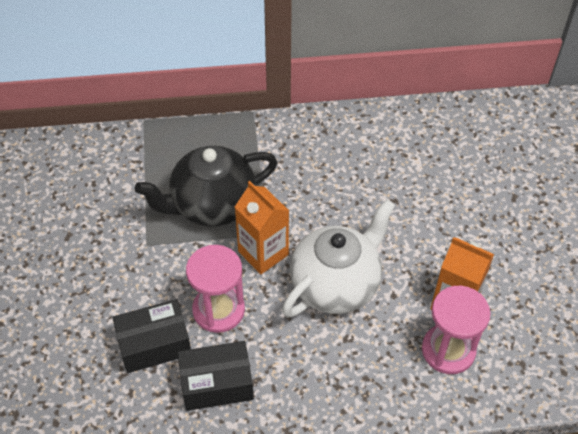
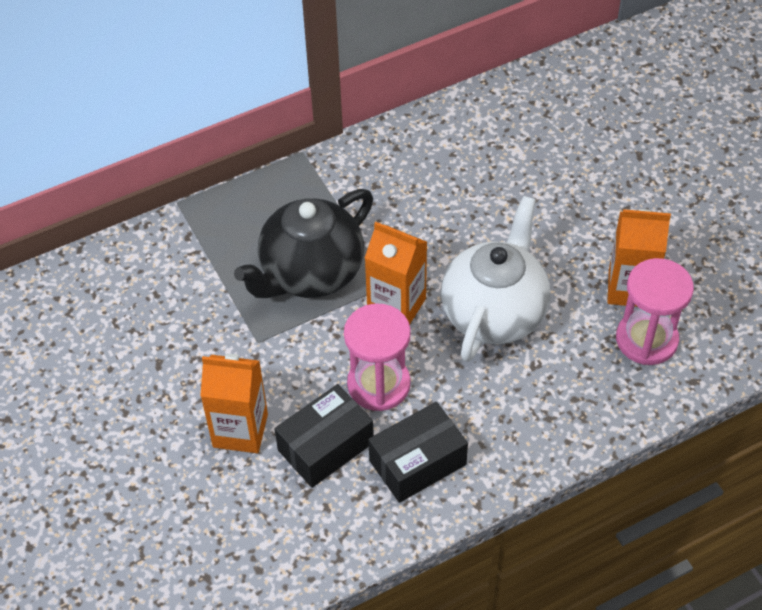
camera: 20 degrees left, 0 degrees up
none -> orange carton [200,354,268,453]

